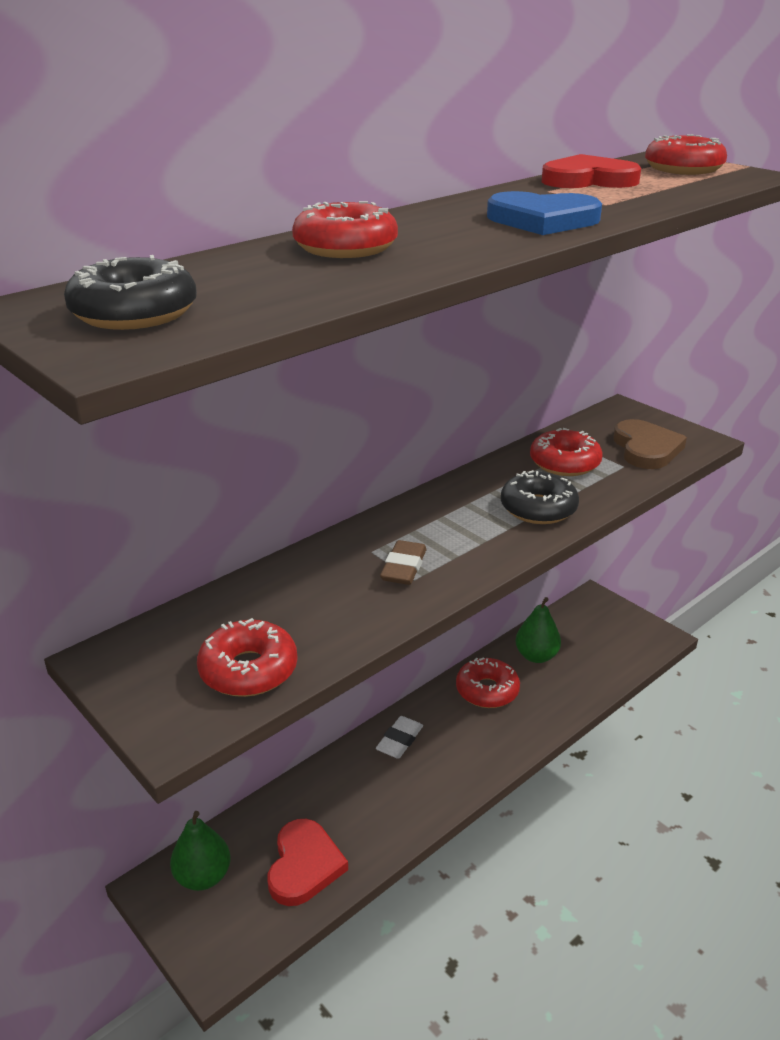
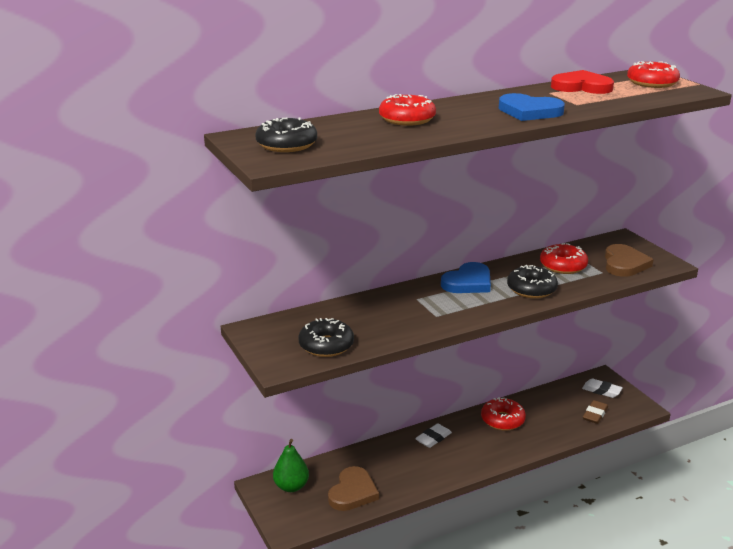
camera: 15 degrees right, 5 degrees down
red donut [197,618,298,697] -> black donut [298,318,354,357]
red heart [268,819,348,906] -> brown heart [328,466,379,511]
brown eraser [380,540,427,585] -> brown eraser moved to [583,400,608,424]
green pear [515,597,561,663] -> none
none -> blue heart [441,262,491,293]
none -> white eraser [582,379,623,398]

